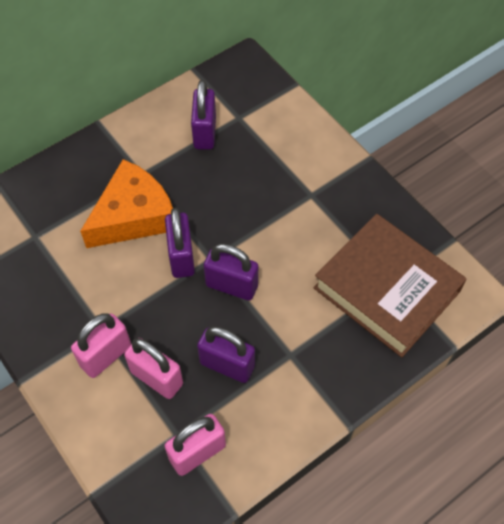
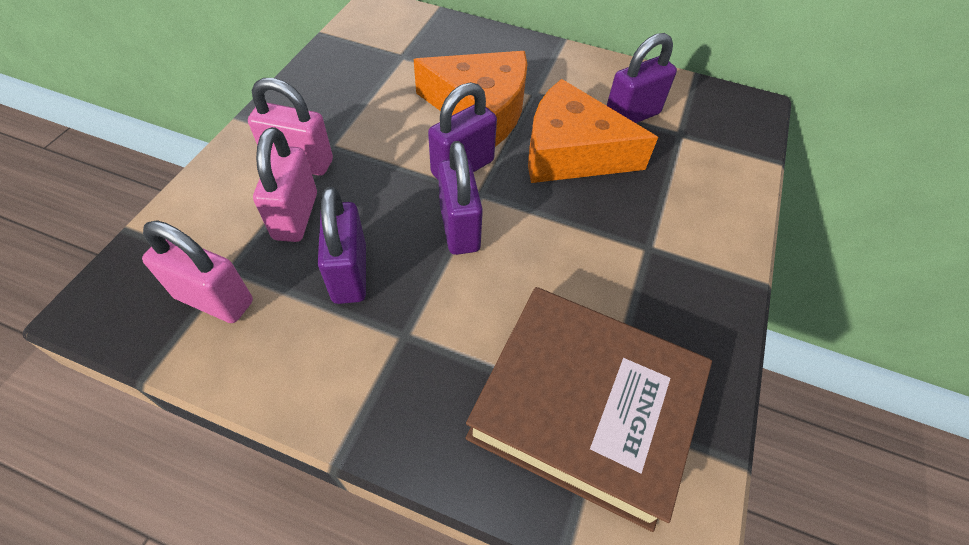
camera: 55 degrees right, 5 degrees down
brown book [314,214,467,357] -> brown book turned 75 degrees counterclockwise [465,287,712,532]
none -> orange cheese [528,79,658,183]

